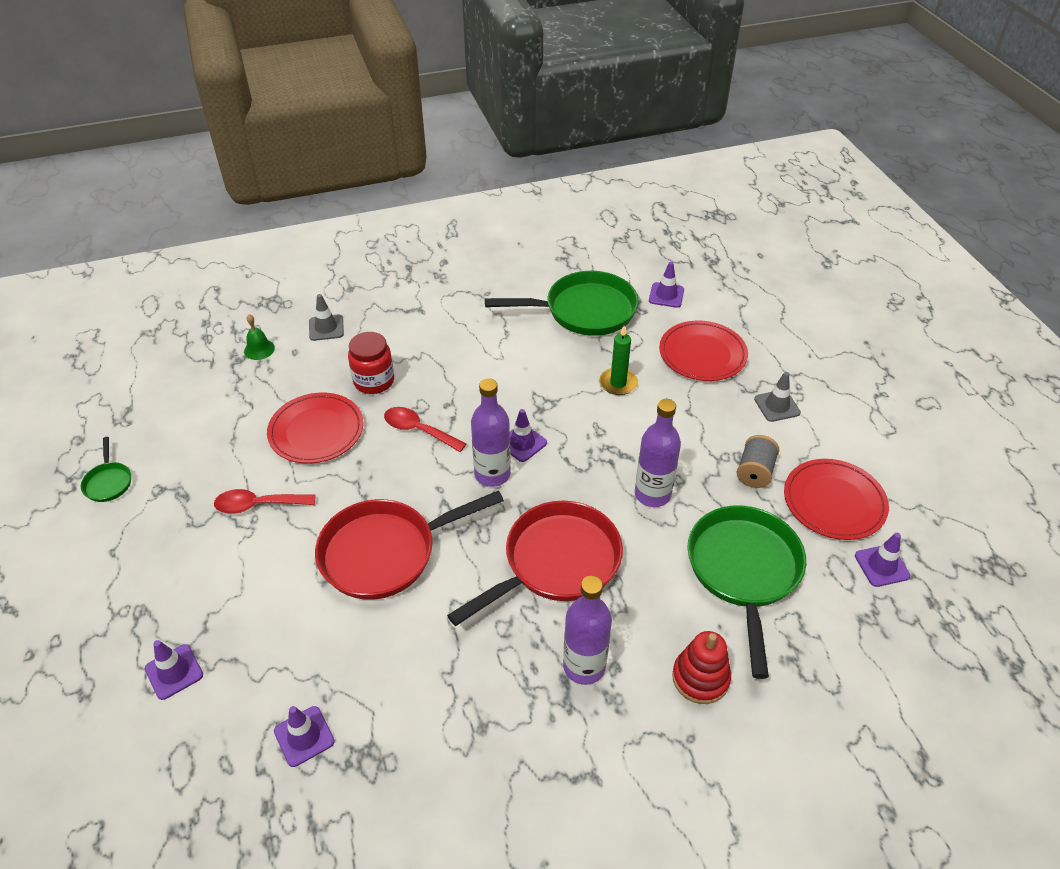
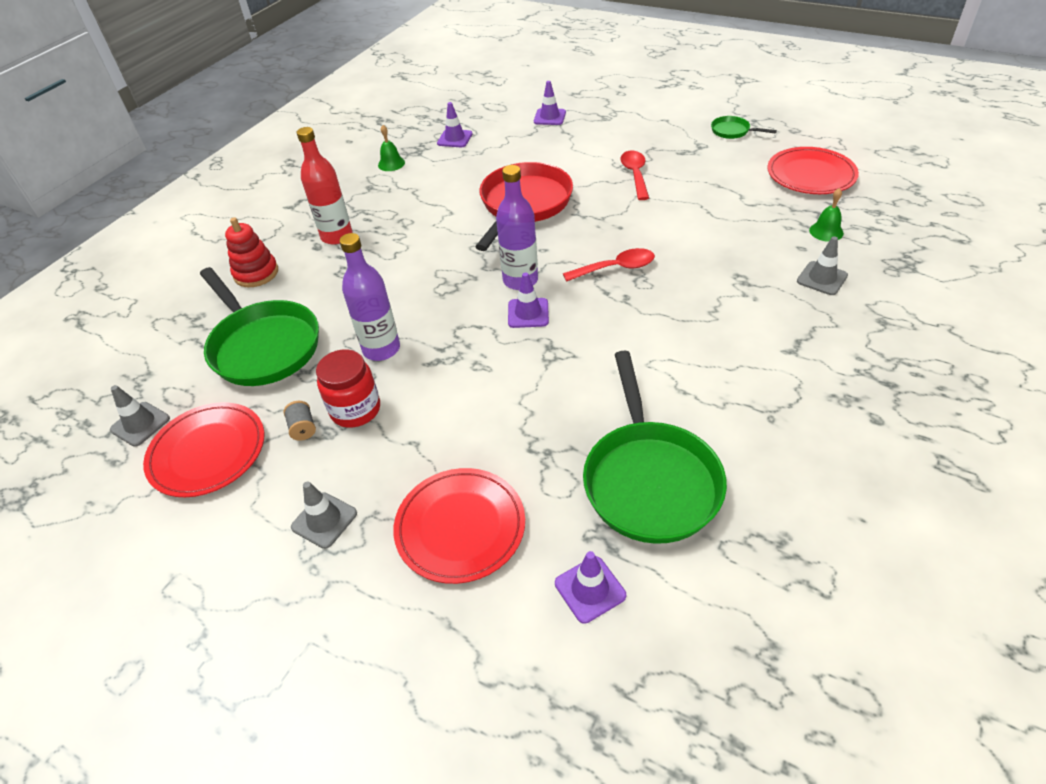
camera: 140 degrees right, 0 degrees up
red spoon [214,489,316,514] -> red spoon turned 45 degrees counterclockwise [620,151,649,200]
red plate [267,393,364,463] -> red plate moved to [767,147,859,194]
red jar [348,332,394,394] -> red jar moved to [316,349,380,428]
red pan [447,501,623,626] -> none
green pan [485,271,639,336] -> green pan turned 45 degrees counterclockwise [583,351,727,544]
purple bottle [563,576,612,685] -> red bottle [297,127,352,245]
green candle [599,326,638,395] -> none
grey spool [737,435,779,488] -> grey spool [284,401,316,441], size x0.65
purple traffic cone [855,533,910,587] -> grey traffic cone [110,385,170,447]
none -> green bell [378,125,405,171]

